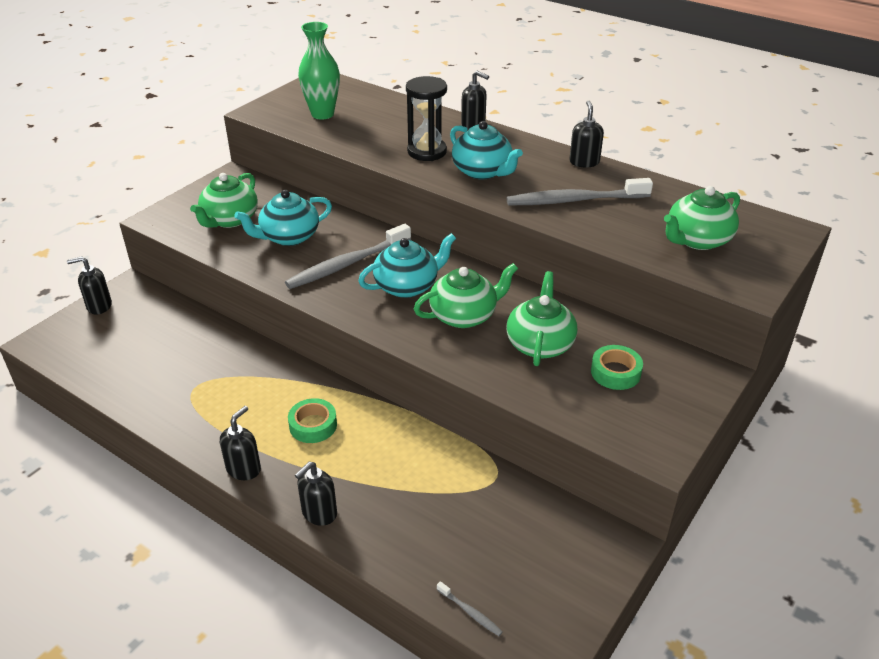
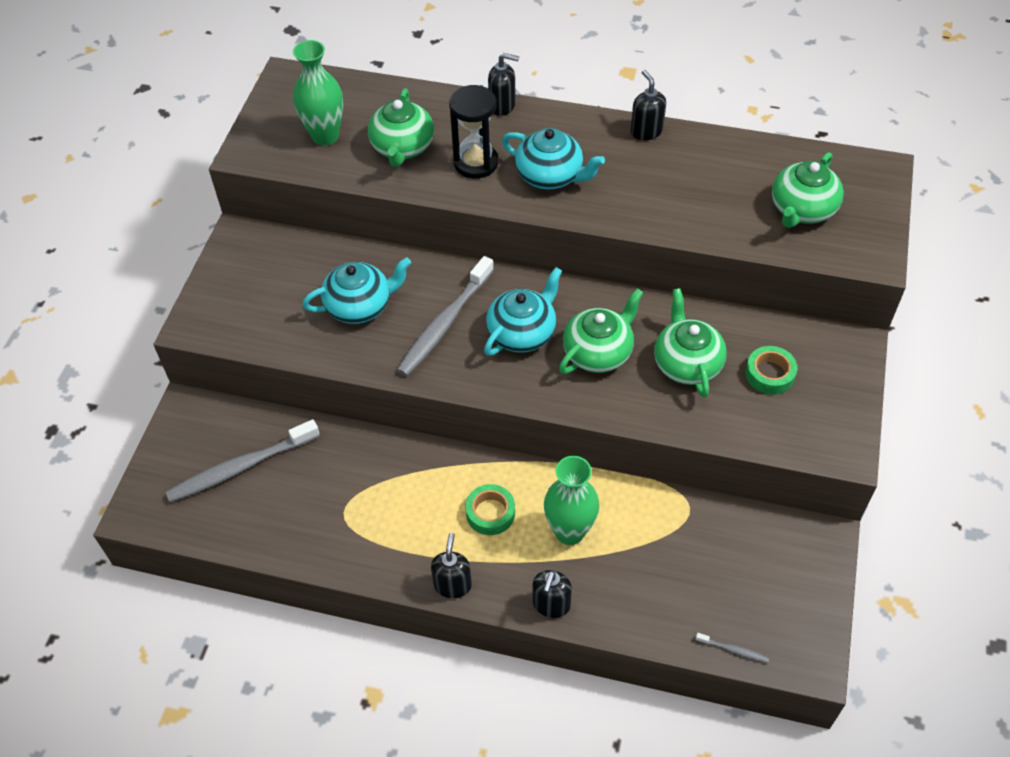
camera: 20 degrees left, 15 degrees up
black soap dispenser [67,256,112,315] -> none
green teapot [190,173,258,228] -> green teapot moved to [368,88,434,166]
turquoise teapot [234,190,332,246] -> turquoise teapot turned 150 degrees counterclockwise [303,257,411,324]
grey toothbrush [507,178,653,205] -> grey toothbrush moved to [165,419,320,503]
none -> green vase [544,456,600,545]

